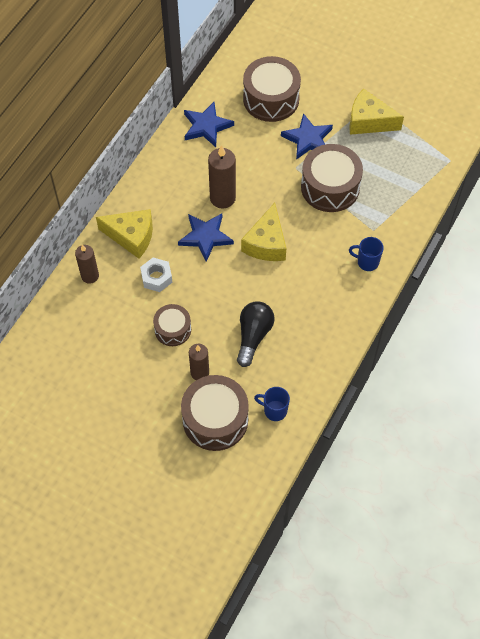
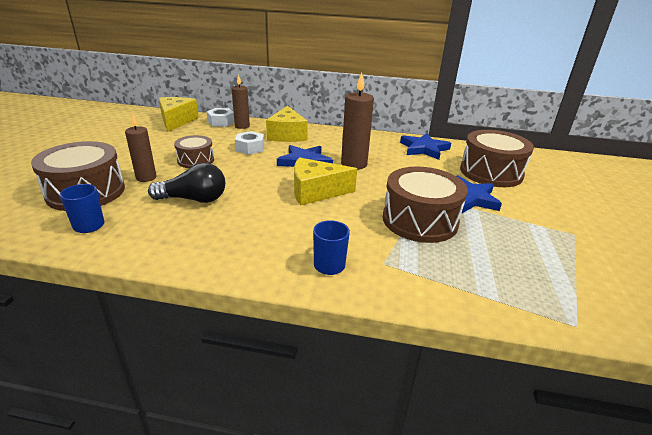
camera: 70 degrees right, 30 degrees down
yellow cheese [349,89,404,135] -> yellow cheese moved to [159,97,199,132]
none -> white nut [207,108,234,127]

